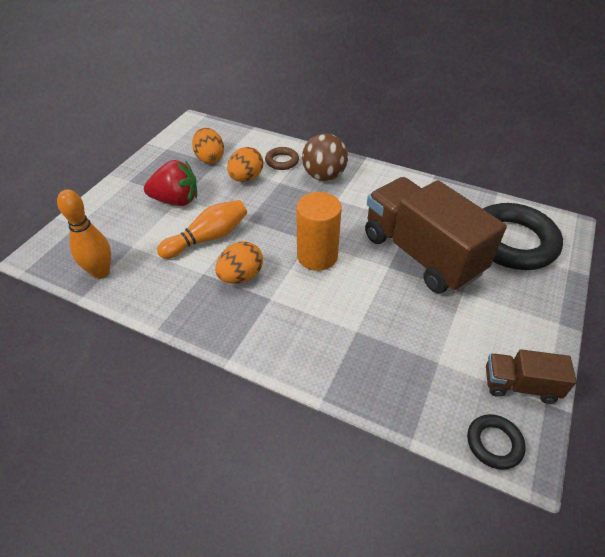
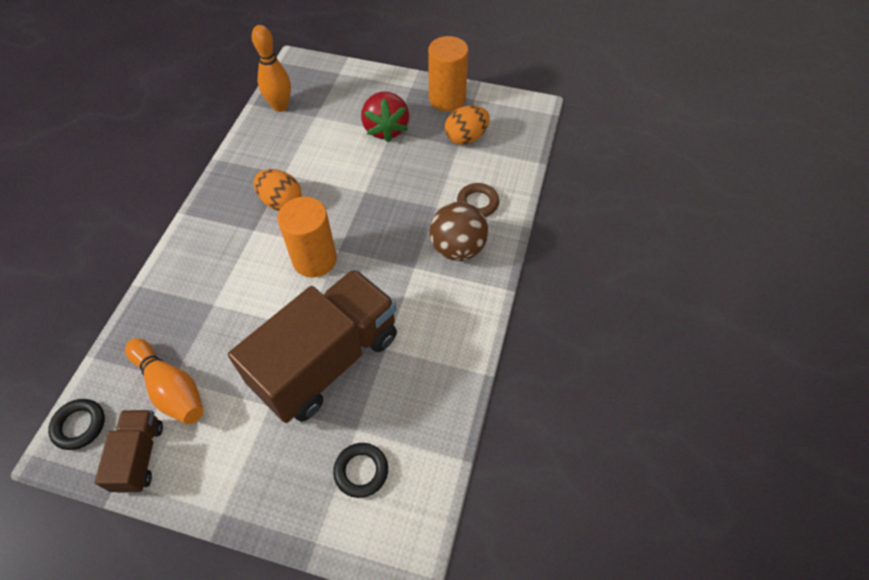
camera: 80 degrees right, 10 degrees up
orange bowling pin [157,200,247,259] -> orange bowling pin moved to [125,338,204,424]
orange egg [227,147,263,182] -> none
black ring [483,203,563,270] -> black ring [333,443,388,498], size x0.46
none -> orange cylinder [428,36,468,111]

